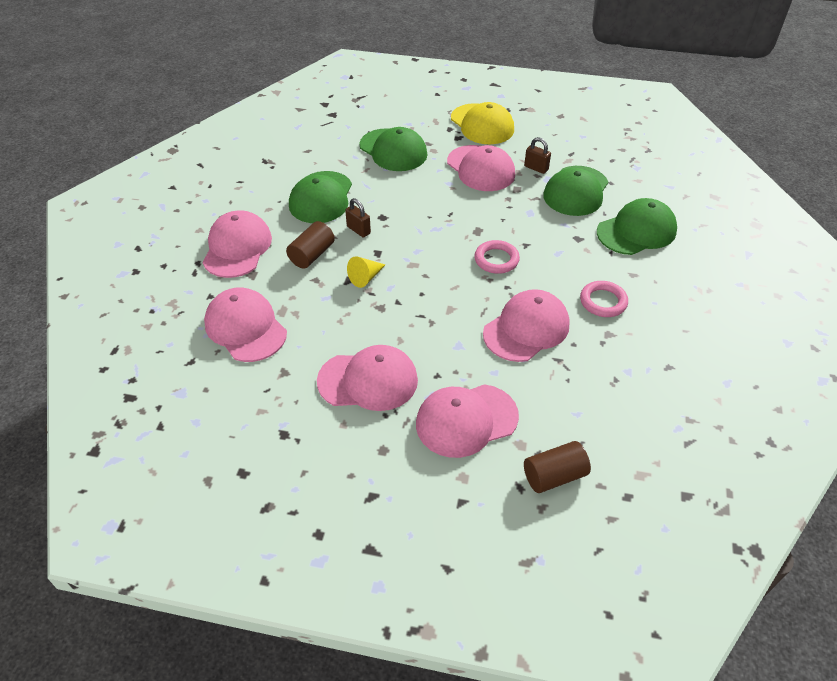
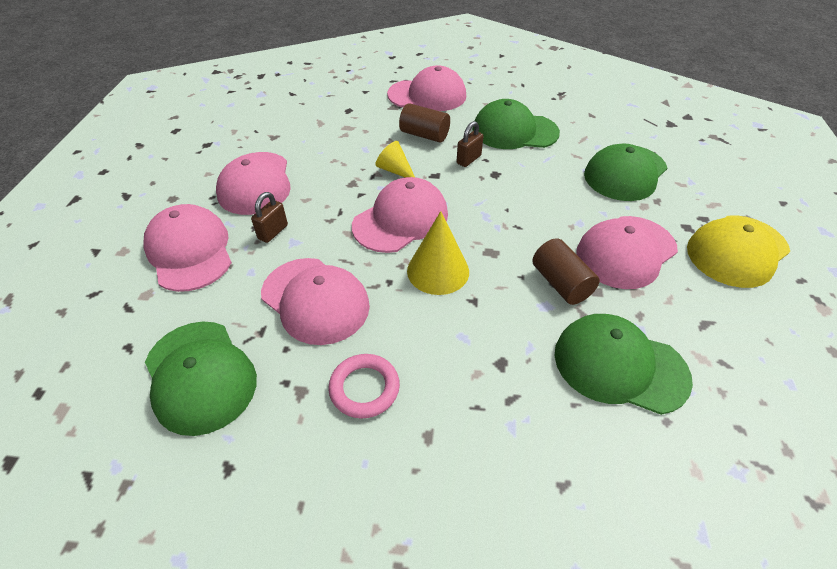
camera: 85 degrees right, 0 degrees up
pink cap [204,288,287,362] -> pink cap moved to [352,177,448,253]
pink ring [474,240,520,274] -> yellow cone [407,211,469,295]
brown padlock [524,137,551,174] -> brown padlock moved to [251,192,288,243]
brown cylinder [524,441,591,493] -> brown cylinder moved to [532,238,600,305]
green cap [597,198,677,255] -> green cap moved to [145,322,257,436]

